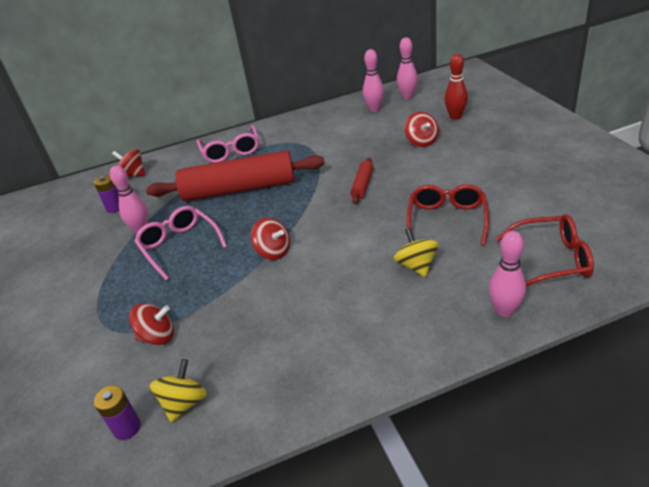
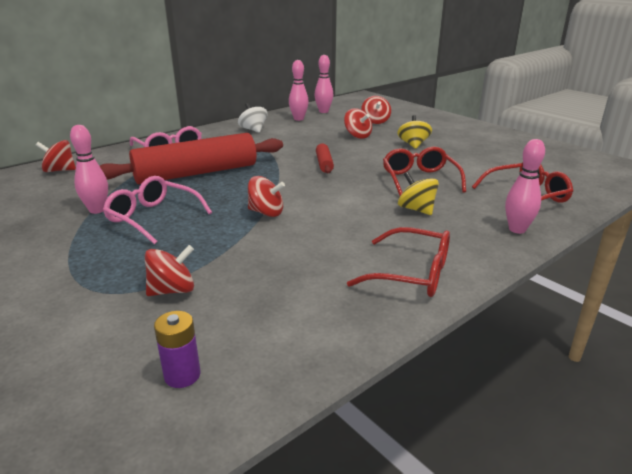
camera: 25 degrees left, 10 degrees down
purple battery [94,175,119,213] -> none
yellow spinning top [150,359,207,422] -> yellow spinning top moved to [397,115,432,149]
red bowling pin [445,54,468,120] -> red spinning top [361,96,391,124]
none -> white spinning top [238,103,268,133]
none -> red glasses [347,227,450,297]

